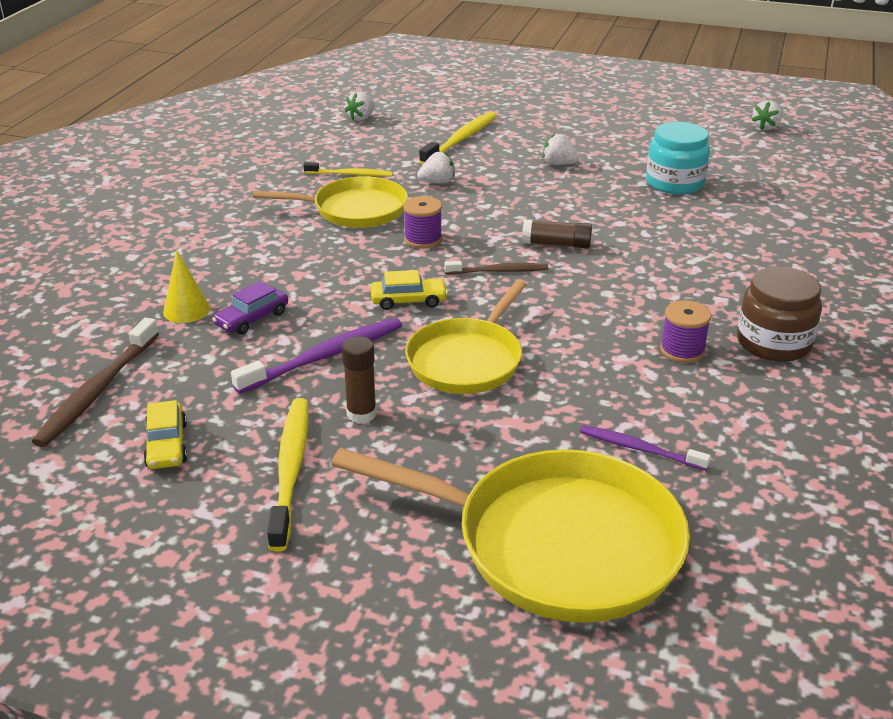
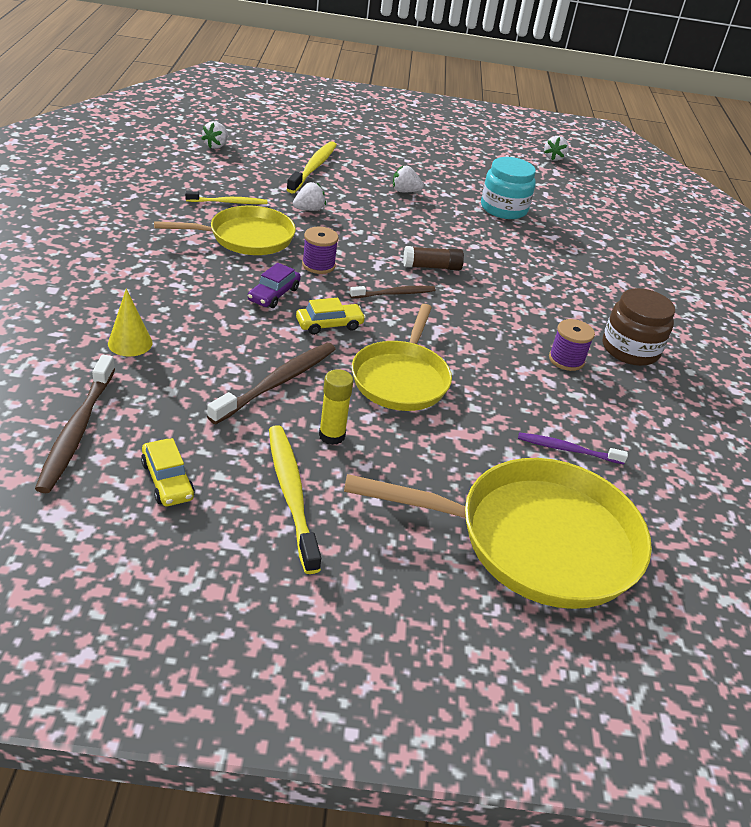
camera: 20 degrees left, 5 degrees up
purple car [212,281,288,335] -> purple car moved to [248,263,301,308]
purple toothbrush [231,318,402,394] -> brown toothbrush [207,342,336,424]
brown glue stick [342,336,377,423] -> yellow glue stick [319,369,353,445]

